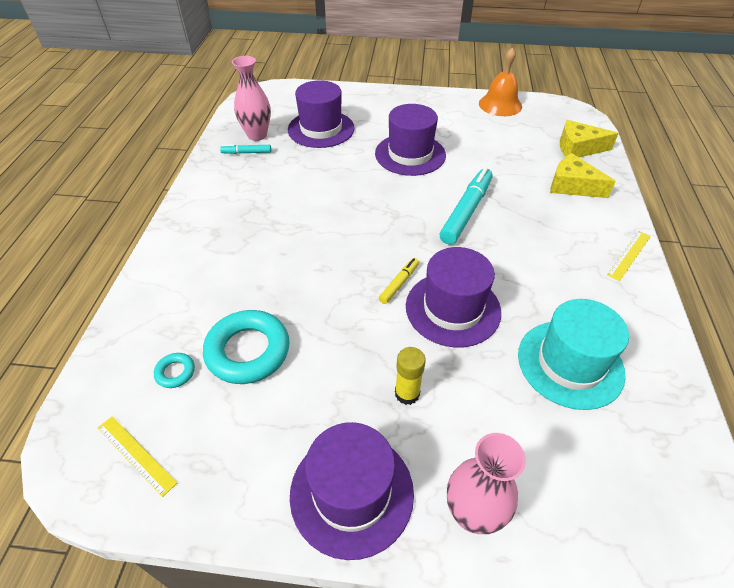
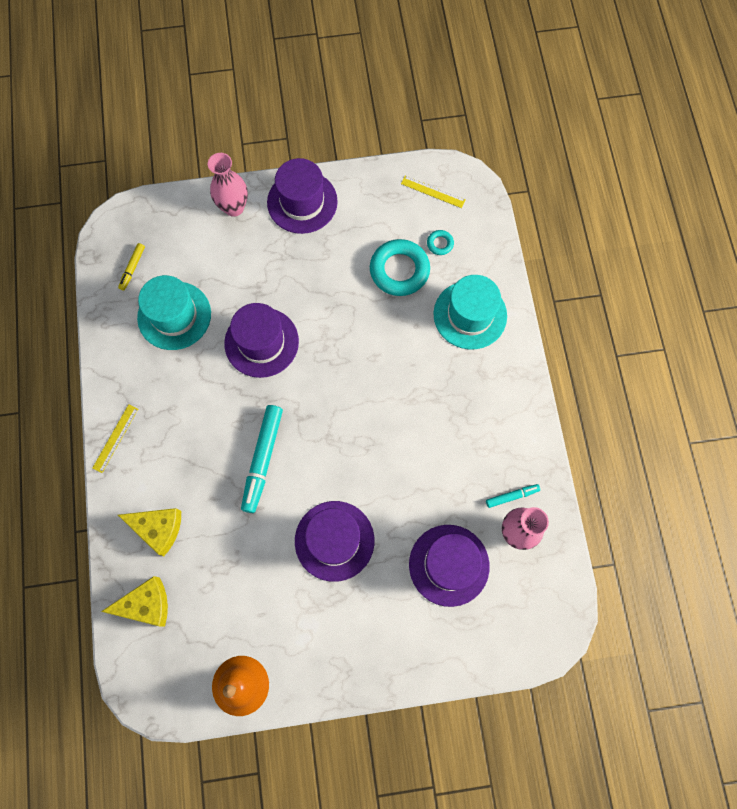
camera: 165 degrees right, 25 degrees up
yellow marker [379,258,419,304] -> yellow marker moved to [118,243,145,290]
yellow glue stick [395,347,426,405] -> none
none -> turquoise hat [434,275,507,350]

